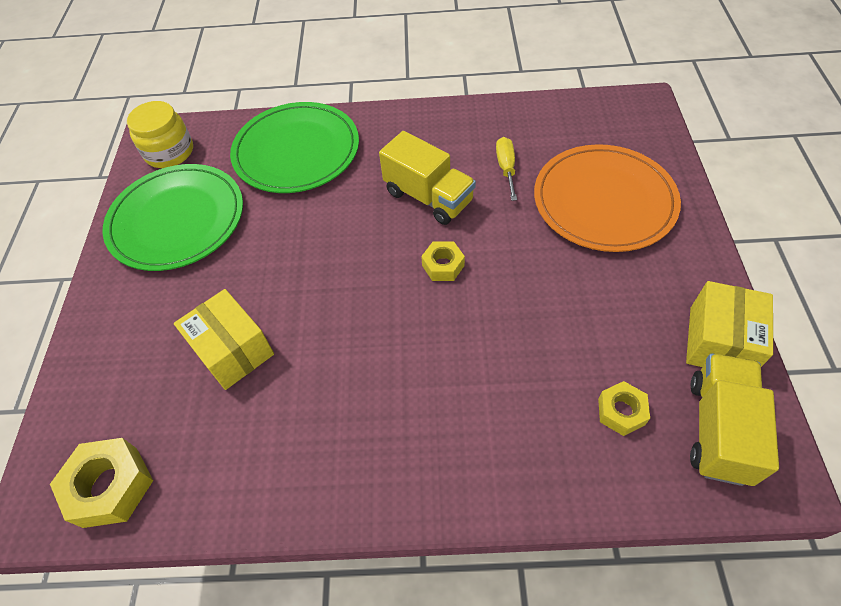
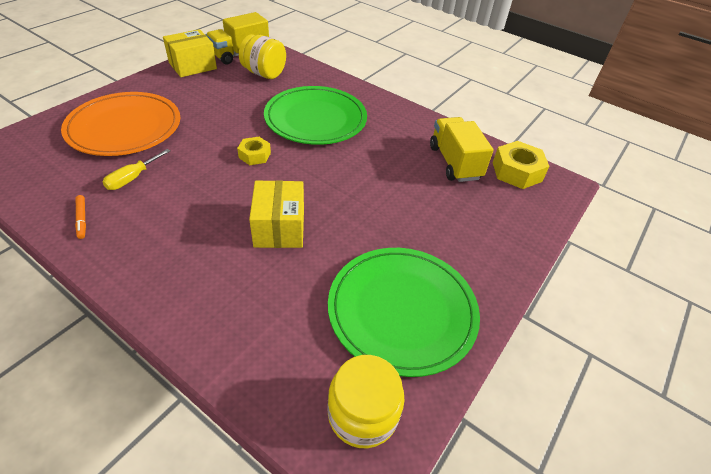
camera: 150 degrees left, 10 degrees down
yellow box [174,289,274,390] -> yellow box moved to [249,180,304,248]
green plate [230,102,359,193] -> green plate moved to [264,86,367,145]
yellow truck [379,131,476,225] -> yellow truck moved to [430,117,494,182]
yellow nut [598,381,650,436] -> yellow jar [239,34,286,79]
none -> orange marker [75,195,86,239]

